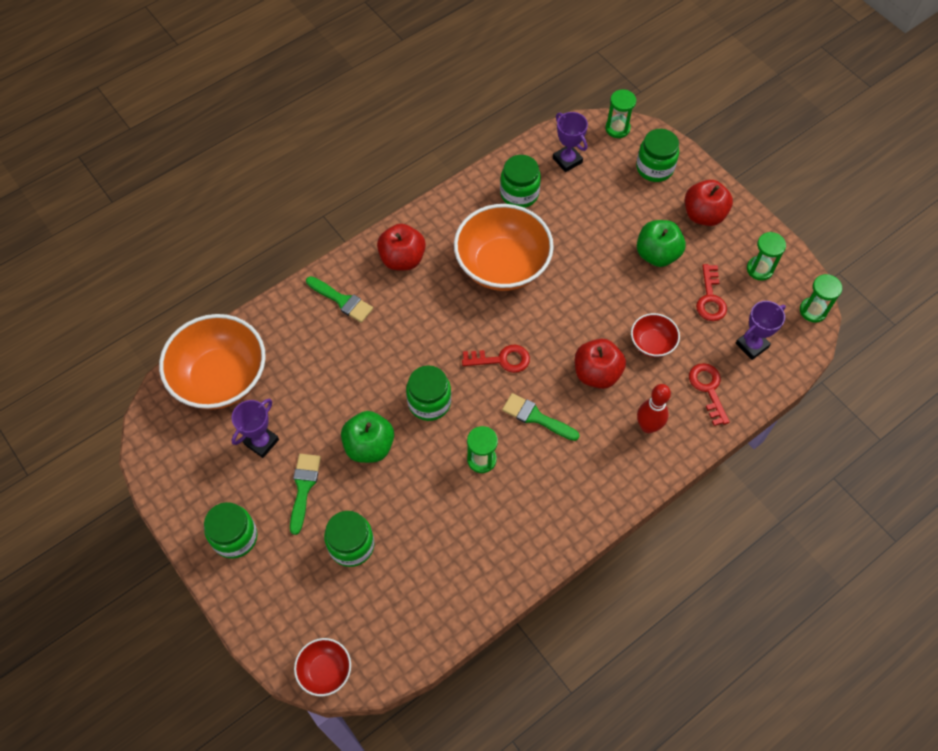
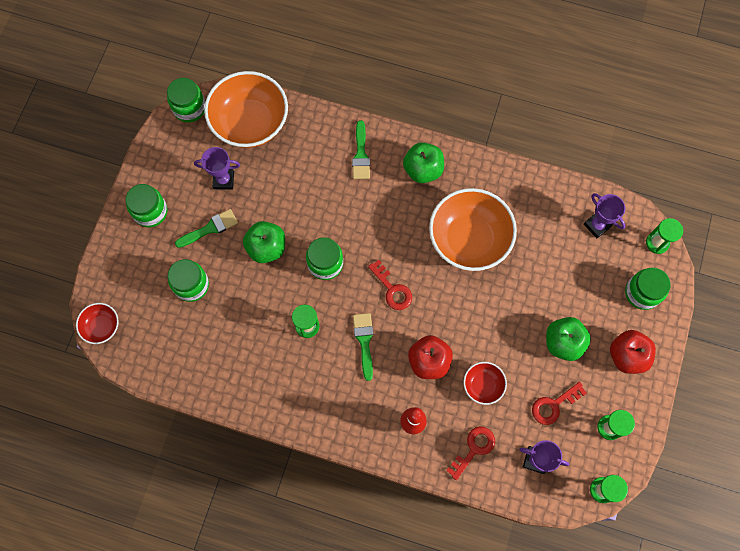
camera: 55 degrees right, 10 degrees up
red apple [377,224,426,270] -> green apple [403,142,444,183]
green jar [500,155,541,208] -> green jar moved to [167,78,205,122]
purple trophy [553,112,588,172] -> purple trophy turned 60 degrees counterclockwise [584,193,625,238]

